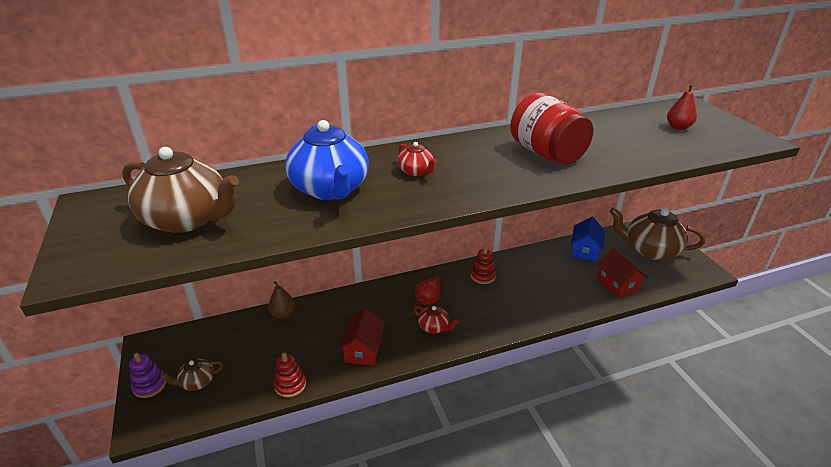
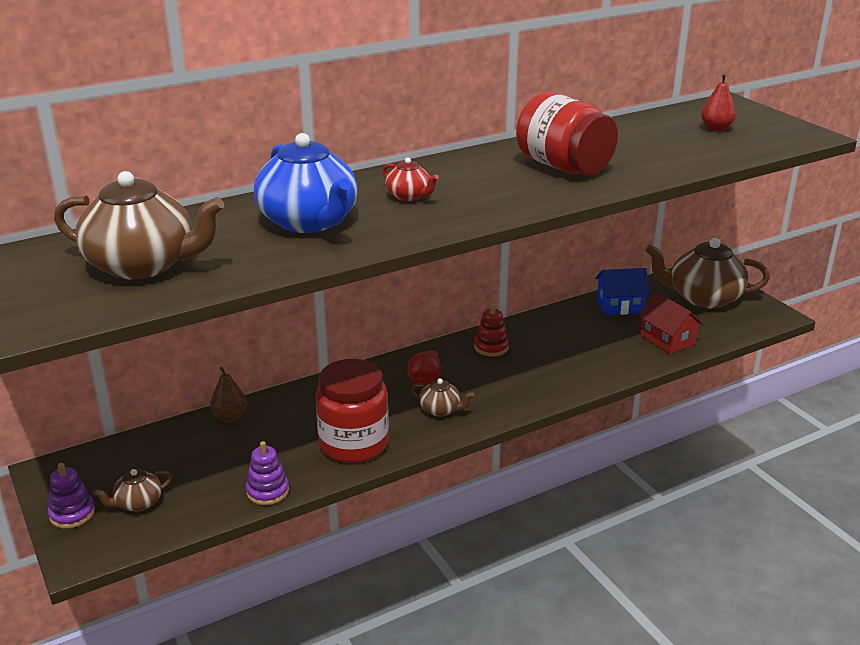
camera: 10 degrees left, 5 degrees down
red stacking toy [273,352,306,398] -> purple stacking toy [246,441,289,505]
red house [339,308,385,366] -> red jar [316,359,389,463]
red teapot [414,305,458,333] -> brown teapot [410,379,474,417]
blue house [571,217,605,261] -> blue house turned 75 degrees clockwise [595,268,650,315]

